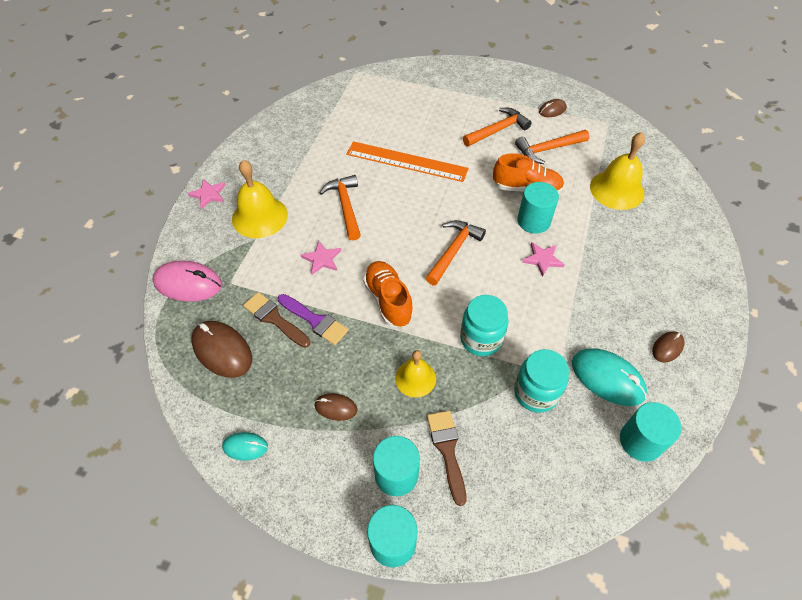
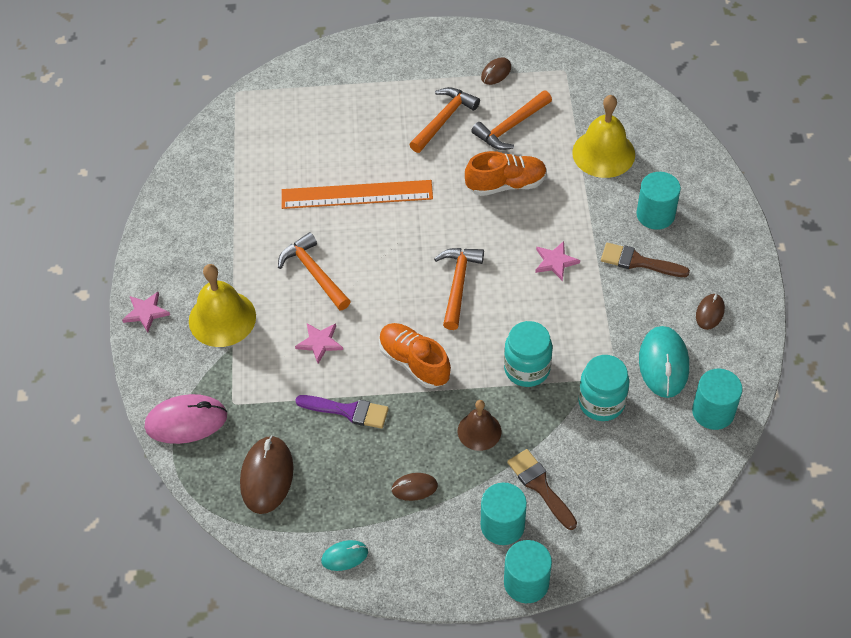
camera: 20 degrees left, 0 degrees up
brown mouse [191,321,252,378] -> brown mouse turned 75 degrees clockwise [240,435,294,514]
brown brush [243,292,310,348] -> brown brush moved to [601,243,690,277]
yellow bell [395,350,436,397] -> brown bell [458,400,501,451]
turquoise cylinder [517,182,559,234] -> turquoise cylinder moved to [637,172,681,230]
turquoise mouse [572,349,647,406] -> turquoise mouse turned 75 degrees clockwise [639,326,689,398]

